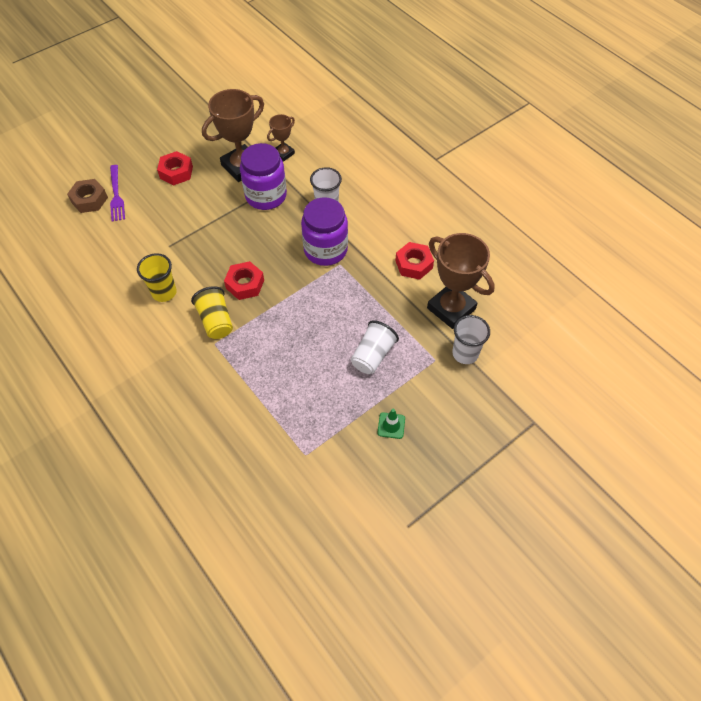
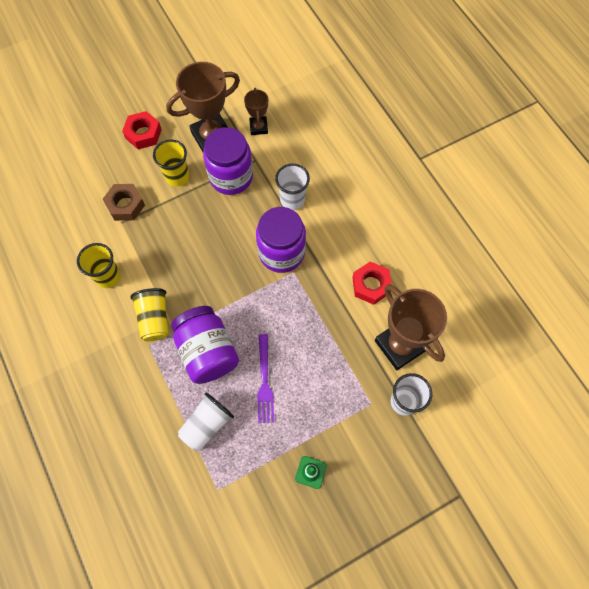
camera: 10 degrees right, 10 degrees up
brown nut [67,179,108,213] -> brown nut moved to [103,184,145,221]
purple fork [110,165,125,222] -> purple fork moved to [257,334,274,423]
red nut [224,261,264,300] -> none
brown trophy [267,114,295,162] -> brown trophy turned 60 degrees counterclockwise [244,88,268,135]
white cup [351,320,399,374] -> white cup moved to [178,393,234,451]
none -> yellow cup [153,139,189,187]
none -> purple jar [171,306,239,384]

